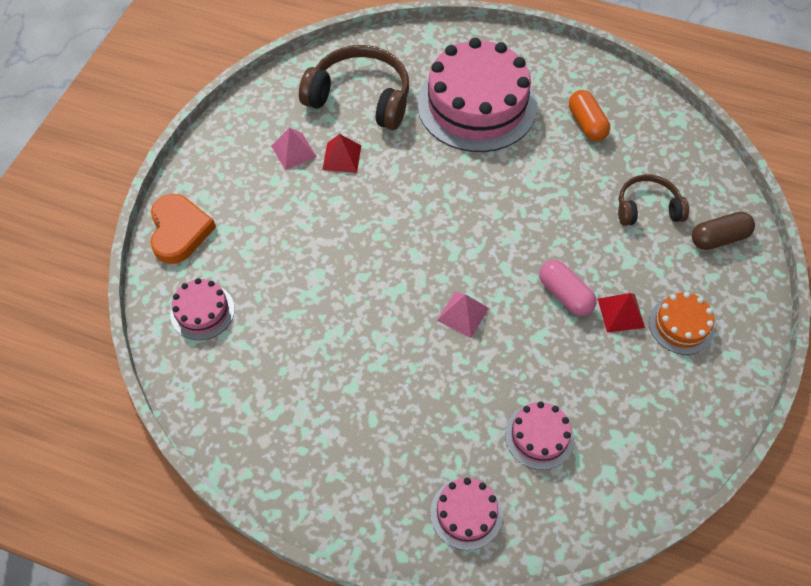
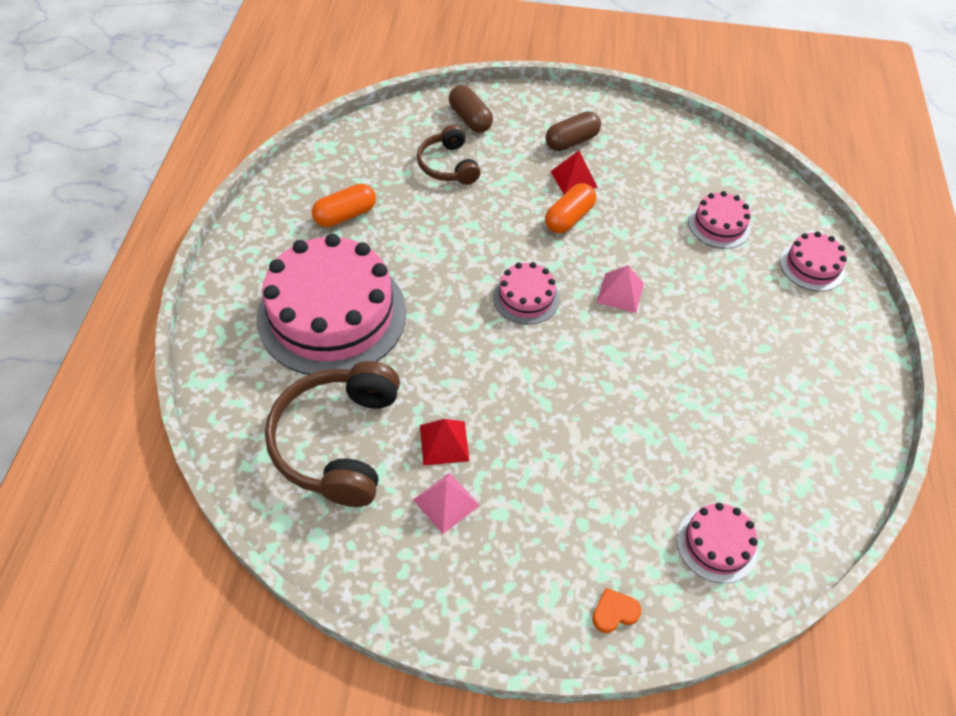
camera: 105 degrees left, 5 degrees down
orange heart [150,194,216,264] -> orange heart [592,588,641,633], size x0.47
pink capsule [540,260,597,316] -> orange capsule [545,183,596,234]
orange cake [649,292,714,355] -> brown capsule [546,111,601,151]
none -> pink cake [493,262,560,325]

